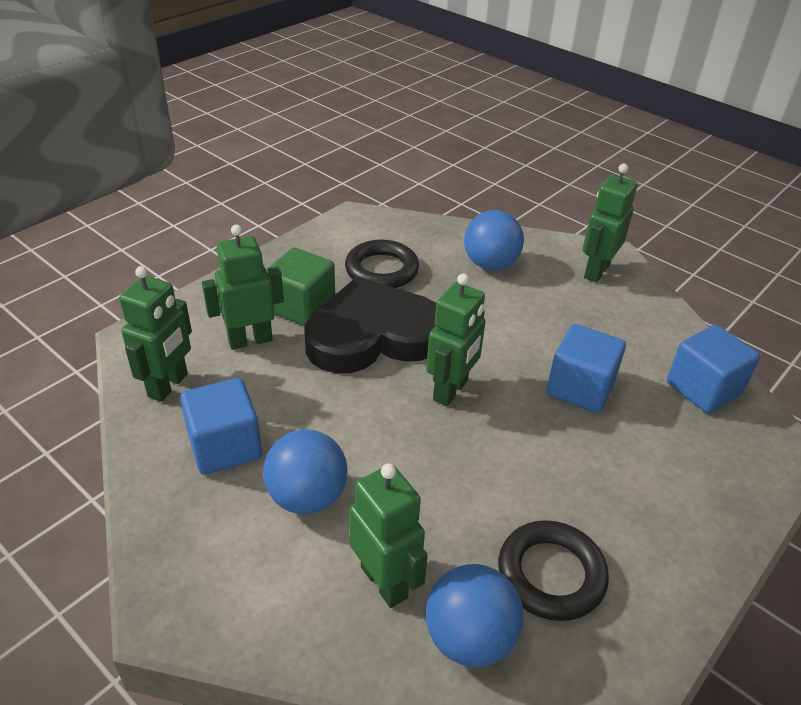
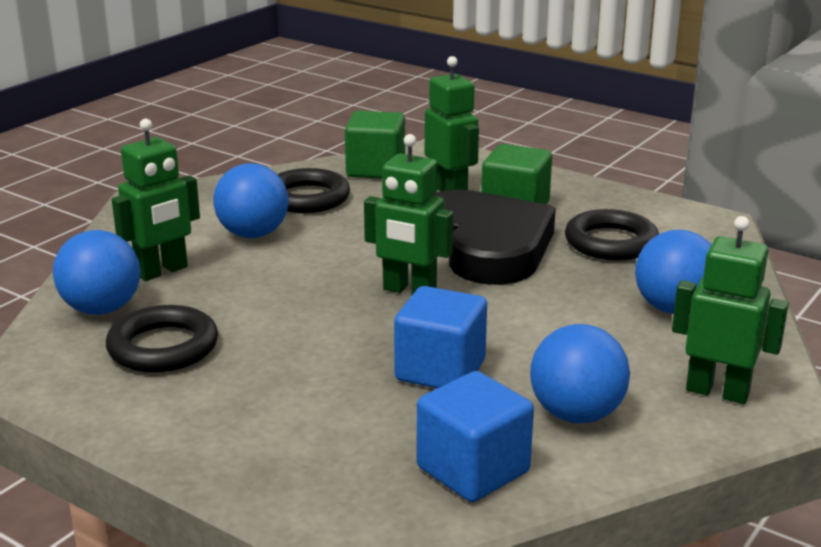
camera: 85 degrees right, 15 degrees down
green robot [119,266,192,402] -> green cube [345,111,405,179]
blue cube [180,378,262,475] -> black ring [277,168,350,213]
none -> blue ball [530,324,630,423]

